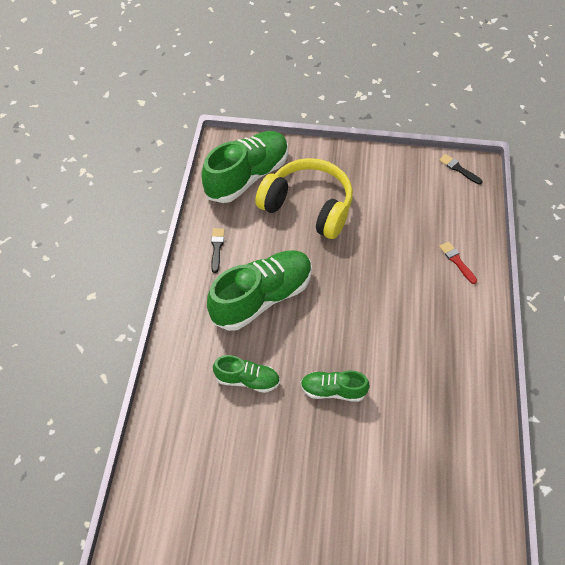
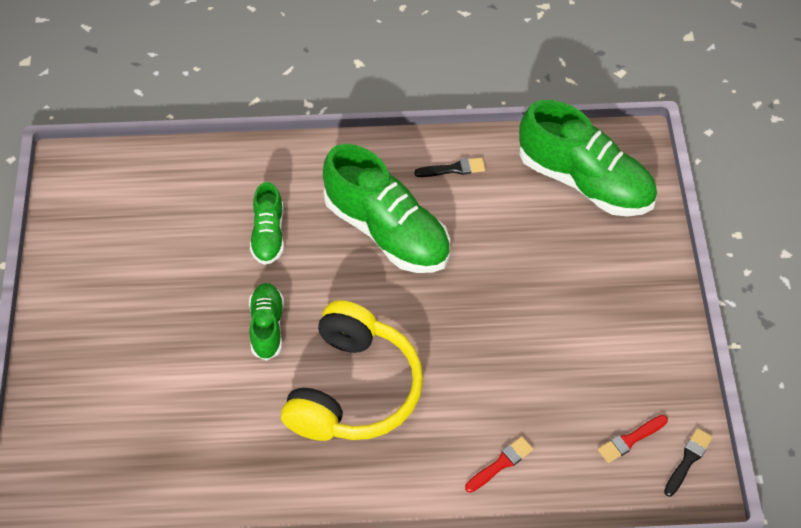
camera: 80 degrees right, 0 degrees up
yellow headphones [255,158,353,239] -> yellow headphones moved to [281,300,423,441]
none -> red brush [598,415,668,463]

